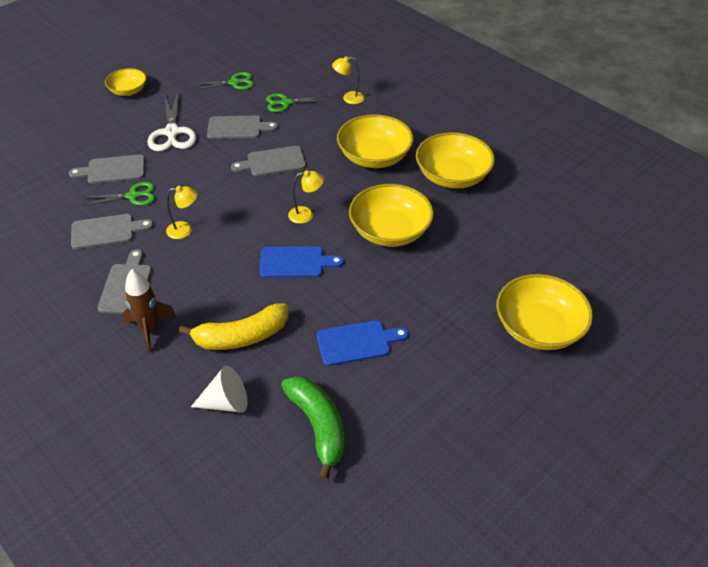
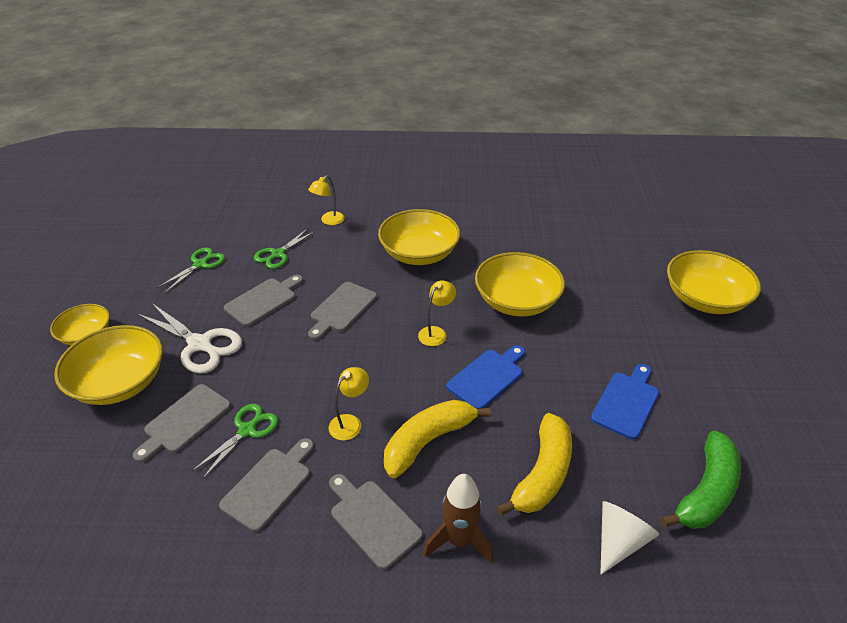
camera: 45 degrees left, 5 degrees down
green banana [281,376,345,481] -> green banana turned 105 degrees clockwise [661,431,741,529]
yellow bowl [416,132,495,189] -> yellow bowl moved to [54,325,163,405]
none -> yellow banana [384,400,491,478]

